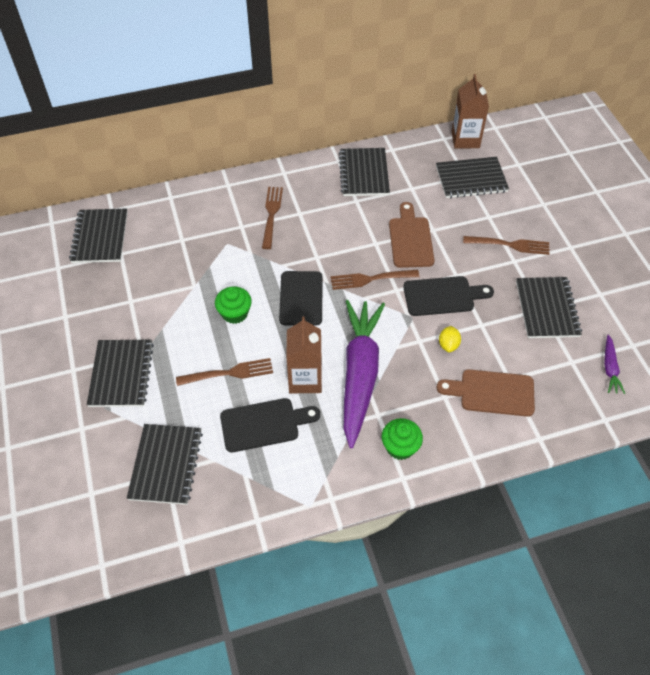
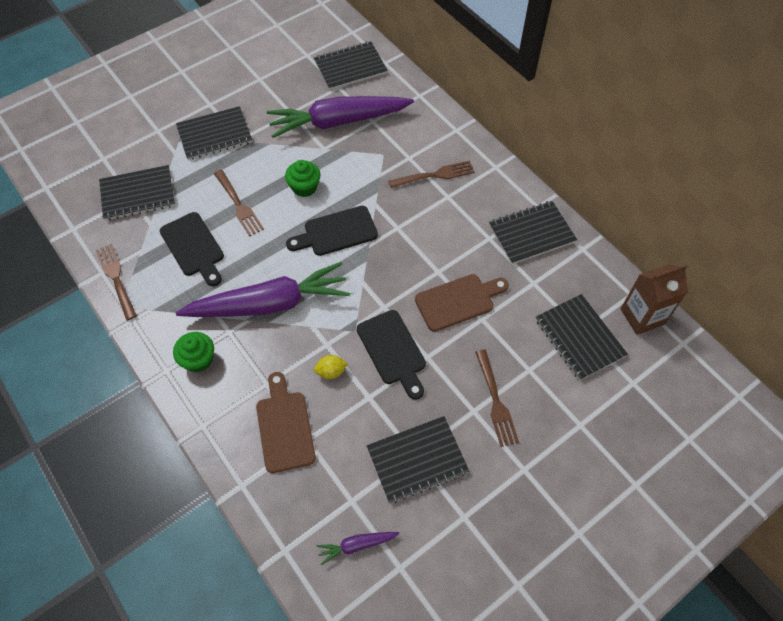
camera: 70 degrees right, 5 degrees up
brown carton [286,316,322,393] -> none
brown fork [331,270,419,290] -> brown fork moved to [96,244,137,320]
none -> purple carrot [267,96,414,138]

